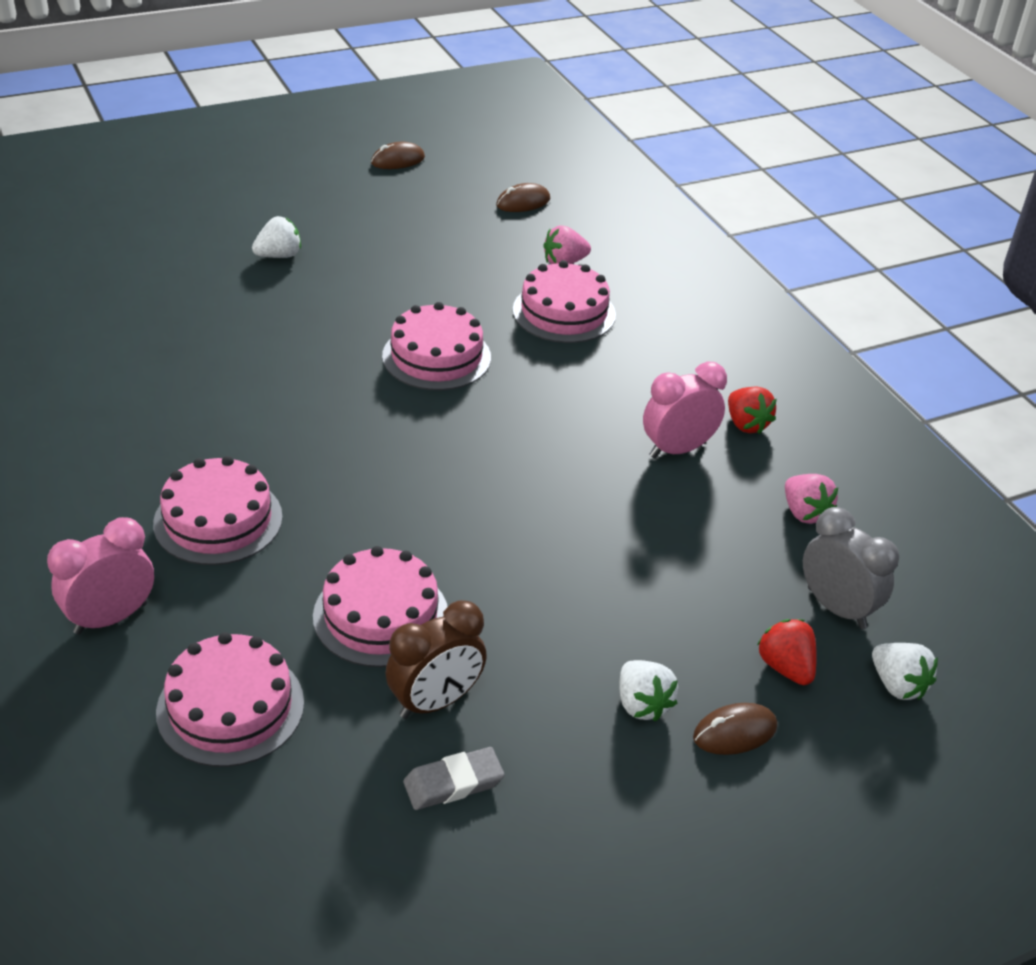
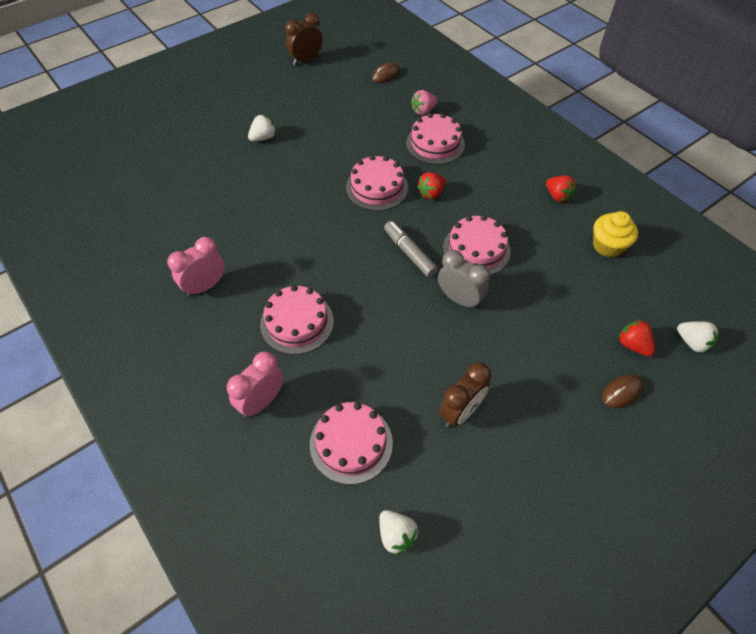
camera: 10 degrees left, 15 degrees up
pink cake [313,546,448,667] -> pink cake moved to [443,215,511,275]
brown mouse [371,142,425,169] -> brown clock [285,13,322,65]
grey eraser [403,747,505,810] -> none
white strawberry [619,660,678,722] -> white strawberry moved to [379,510,419,555]
pink clock [643,362,727,458] -> pink clock moved to [167,237,225,297]
pink strawberry [785,474,838,524] -> yellow cupcake [593,211,638,258]
grey clock [803,507,899,629] -> grey clock moved to [438,250,490,310]
none -> grey marker [384,221,438,278]
none -> red strawberry [417,172,446,199]

